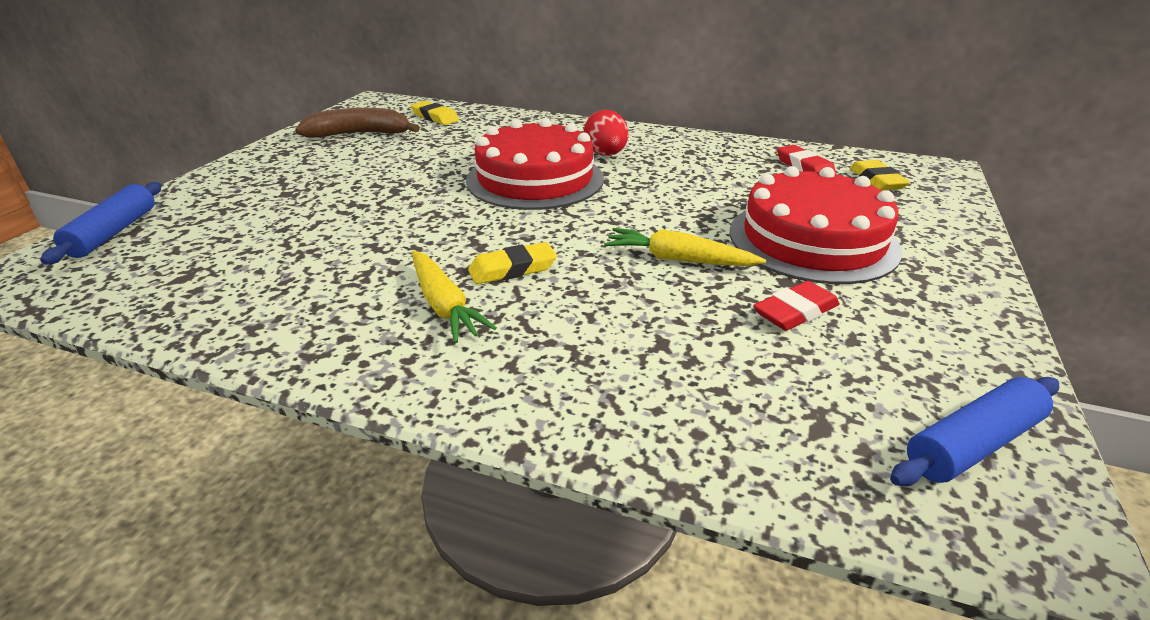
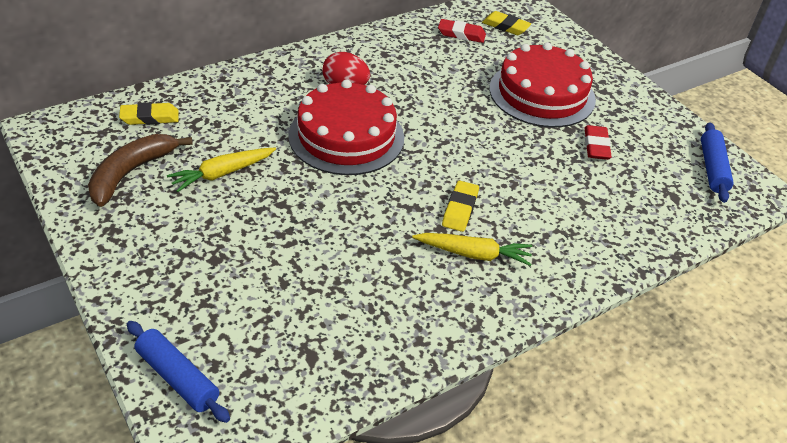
camera: 55 degrees left, 10 degrees up
yellow carrot [604,228,766,266] -> yellow carrot moved to [167,147,276,192]

